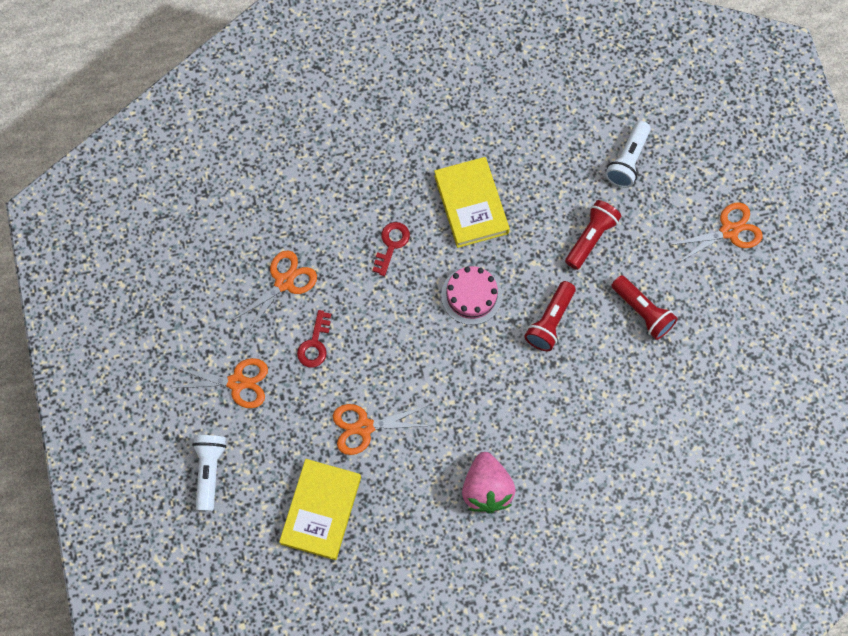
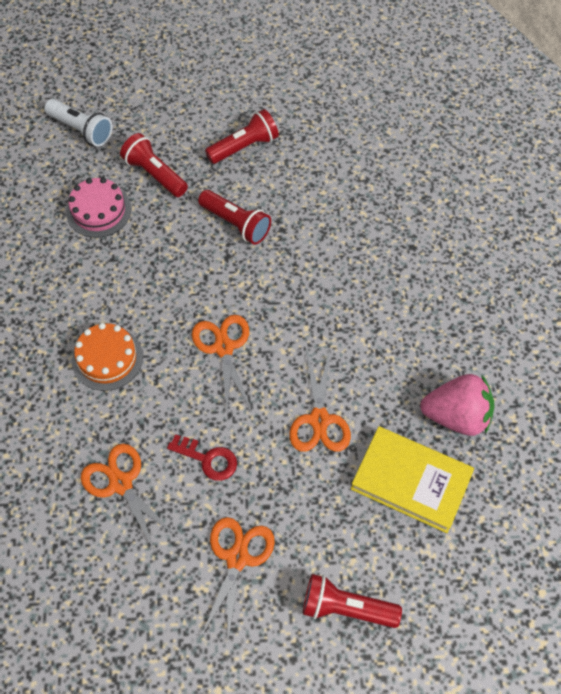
camera: 80 degrees left, 10 degrees down
white flashlight [192,435,227,511] -> red flashlight [303,574,402,628]
red key [372,222,410,276] -> orange cake [72,323,143,391]
yellow book [434,157,510,248] -> none
pink cake [441,266,502,325] -> pink cake moved to [66,177,131,238]
pink strawberry [462,452,516,513] -> pink strawberry moved to [420,374,495,436]
orange scissors [670,202,763,263] -> orange scissors moved to [192,315,252,414]

